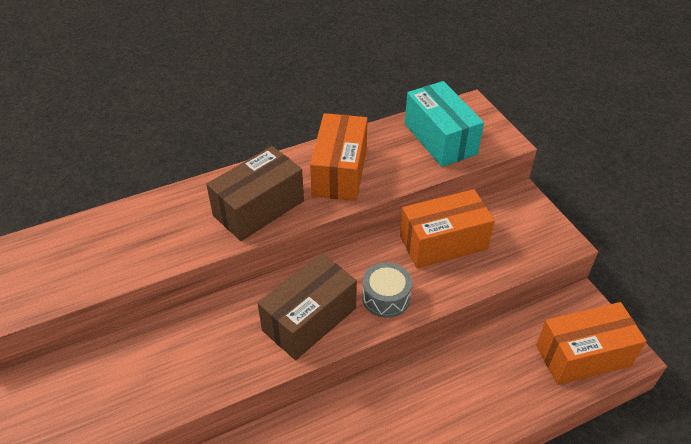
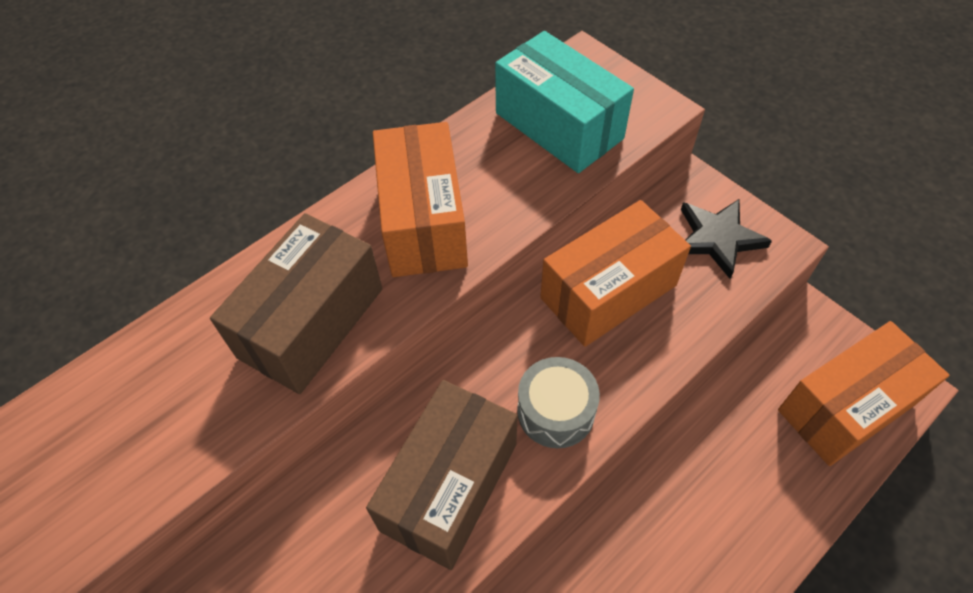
camera: 15 degrees left, 10 degrees up
none -> black star [681,199,772,279]

